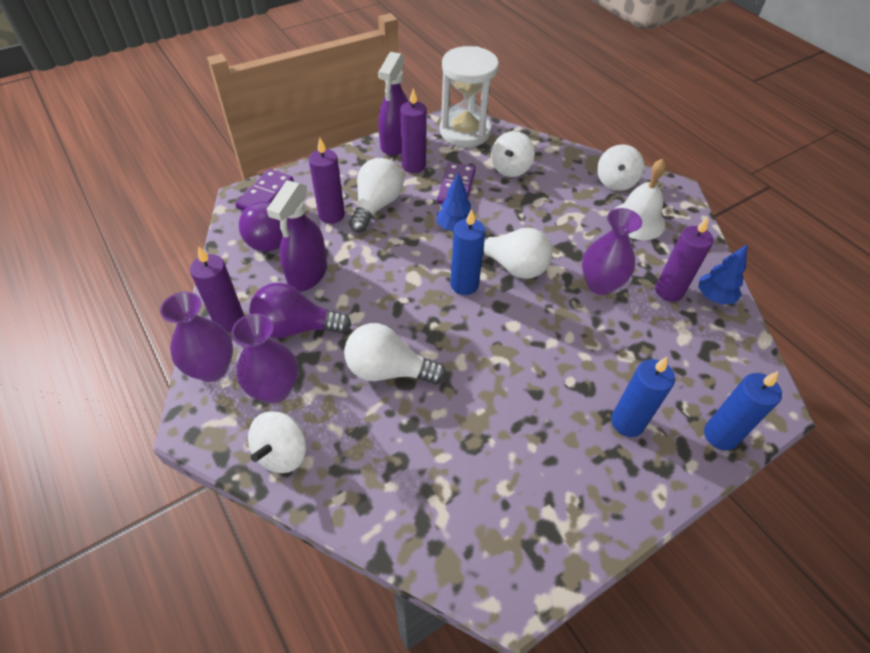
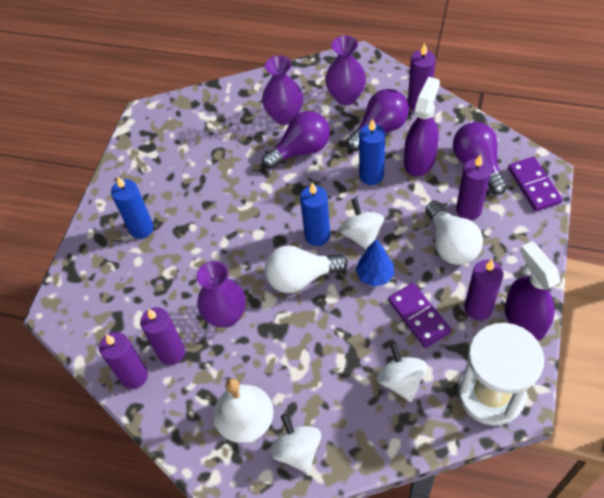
camera: 145 degrees right, 5 degrees up
purple vase [160,292,233,382] -> purple vase moved to [262,55,303,125]
white spinning top [248,411,306,473] -> white spinning top moved to [339,198,384,250]
purple spray bottle [267,180,327,292] -> purple spray bottle turned 45 degrees clockwise [404,77,440,177]
white light bulb [344,323,446,385] -> purple light bulb [262,111,330,169]
blue tree [698,245,747,305] -> purple candle [99,332,148,389]
blue candle [704,371,782,450] -> blue candle moved to [359,119,385,185]

